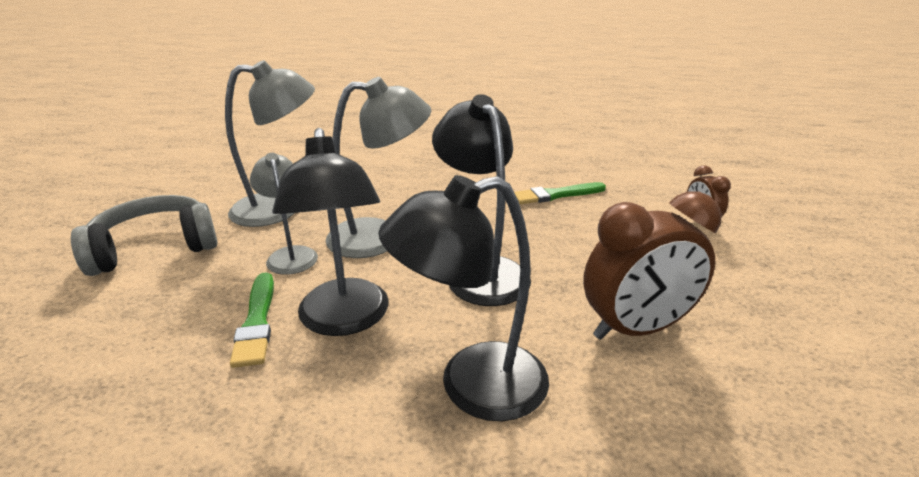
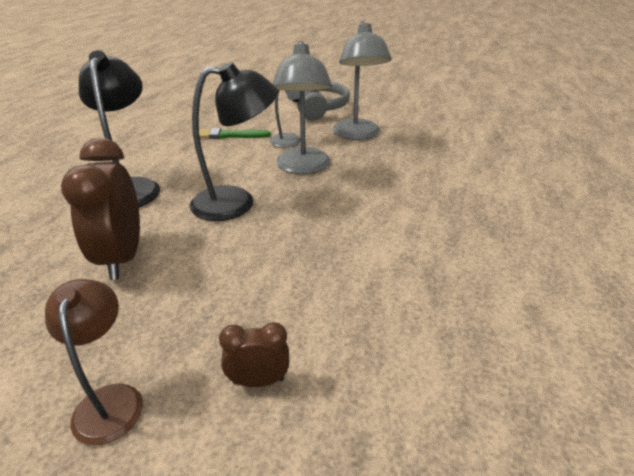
camera: 100 degrees right, 5 degrees up
black lamp [272,128,389,336] -> none
green brush [514,182,606,204] -> none
none -> brown lamp [45,279,143,445]

